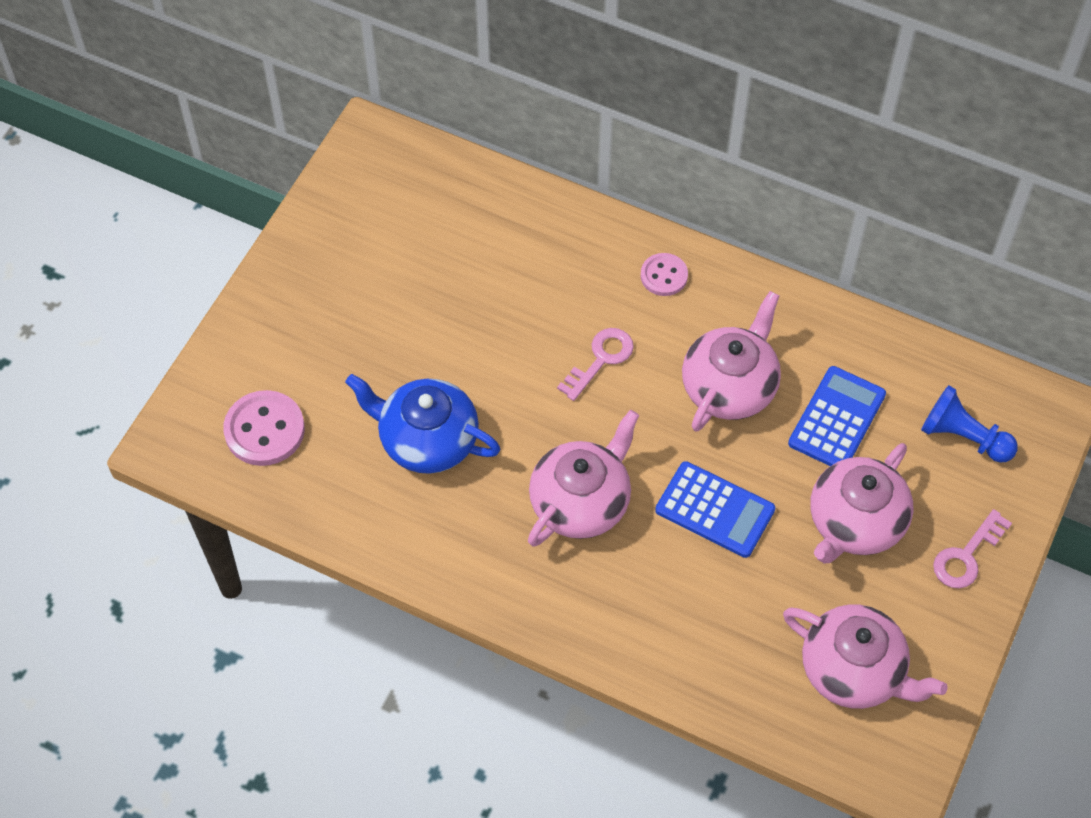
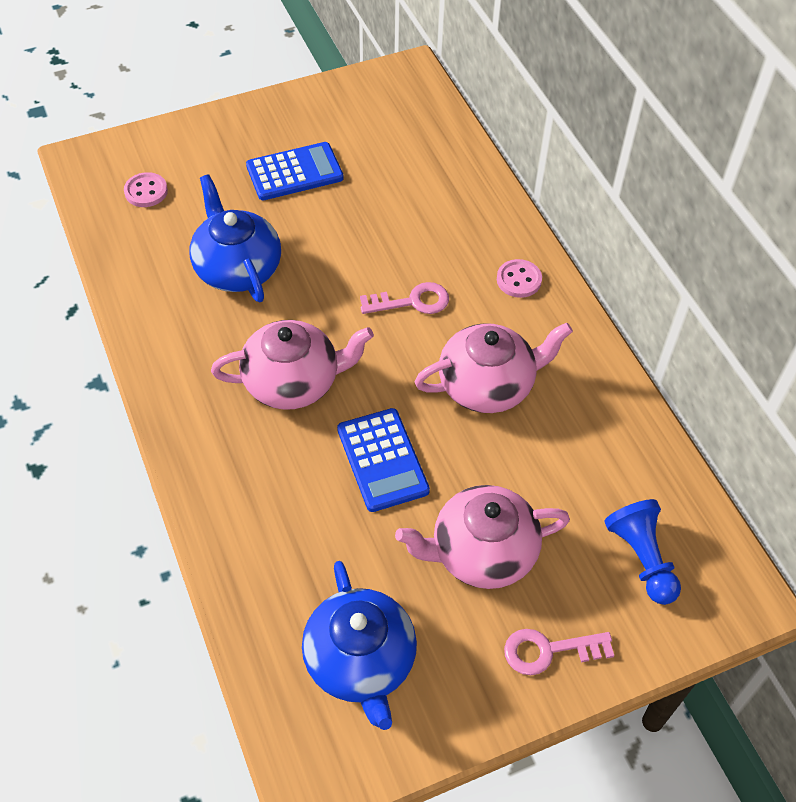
camera: 40 degrees right, 5 degrees down
pink button [223,390,305,466] -> pink button [124,172,168,207], size x0.62
pink teapot [783,604,948,709] -> blue teapot [302,561,417,730]
blue calculator [788,366,886,466] -> blue calculator moved to [246,142,344,200]

